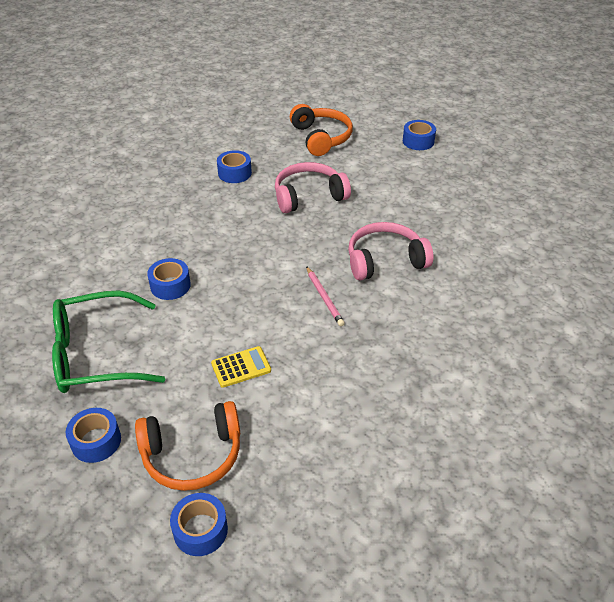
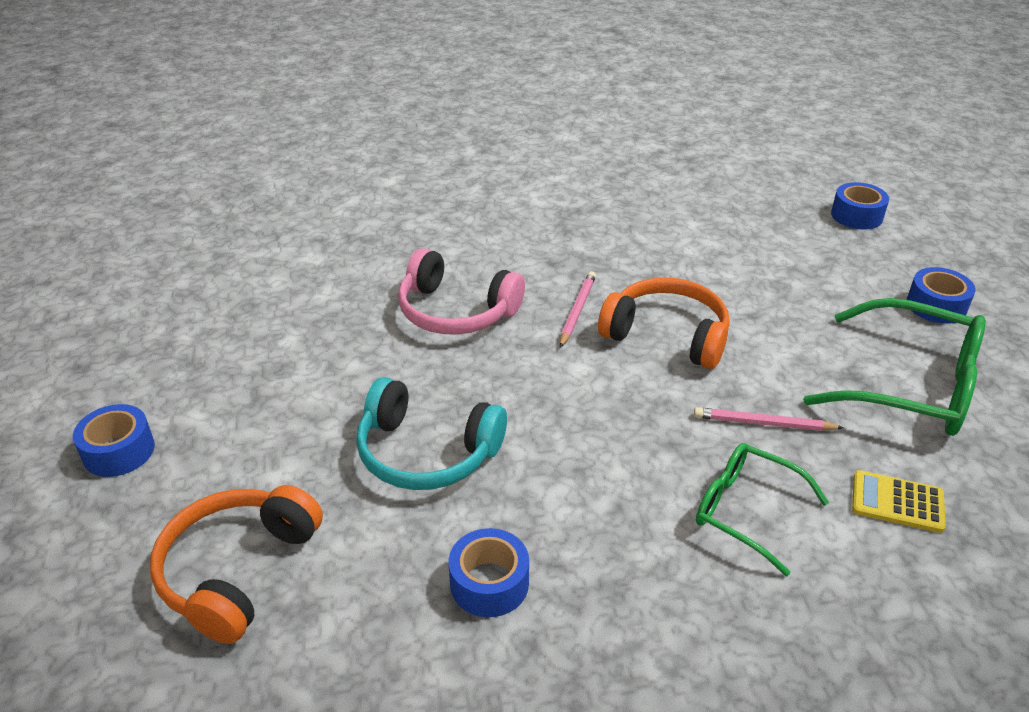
camera: 140 degrees left, 5 degrees down
orange headphones [135,401,240,491] -> orange headphones moved to [598,277,730,369]
blue tape [147,258,191,300] -> pink pencil [694,407,844,431]
yellow calculator [211,346,271,388] -> yellow calculator moved to [852,470,946,533]
pink headphones [275,162,351,213] -> turquoise headphones [356,377,507,490]
none -> green glasses [696,443,829,576]

